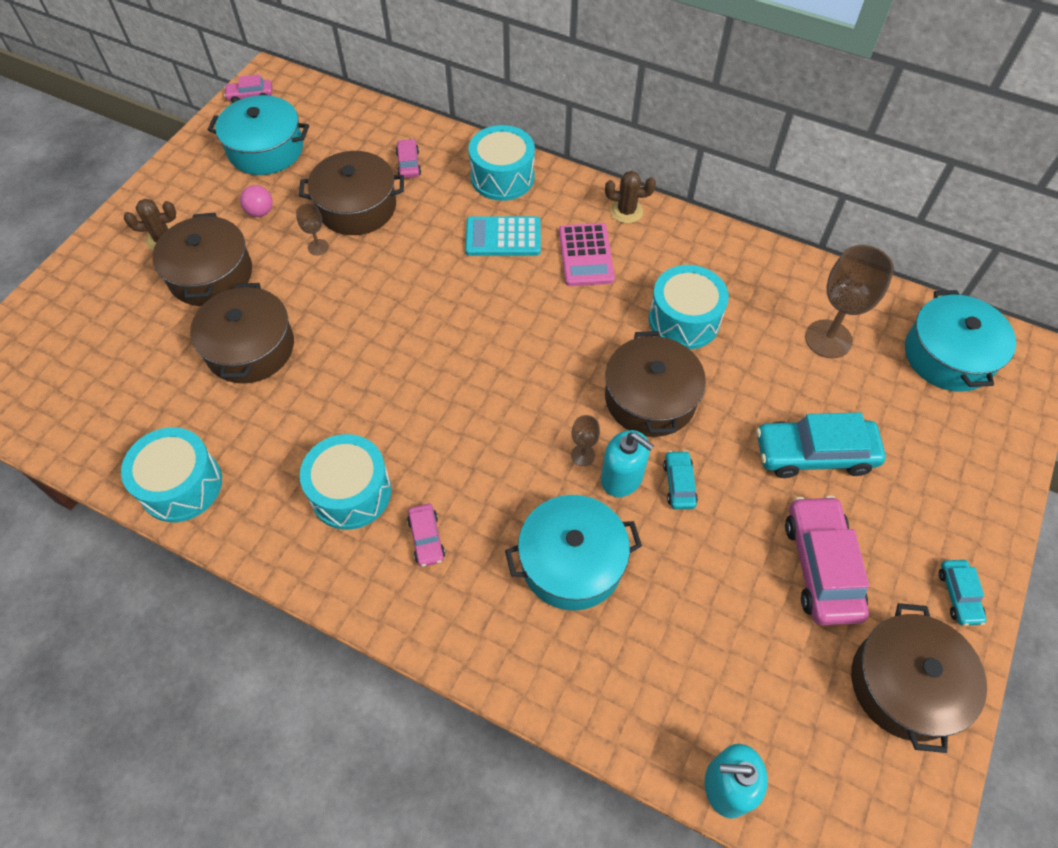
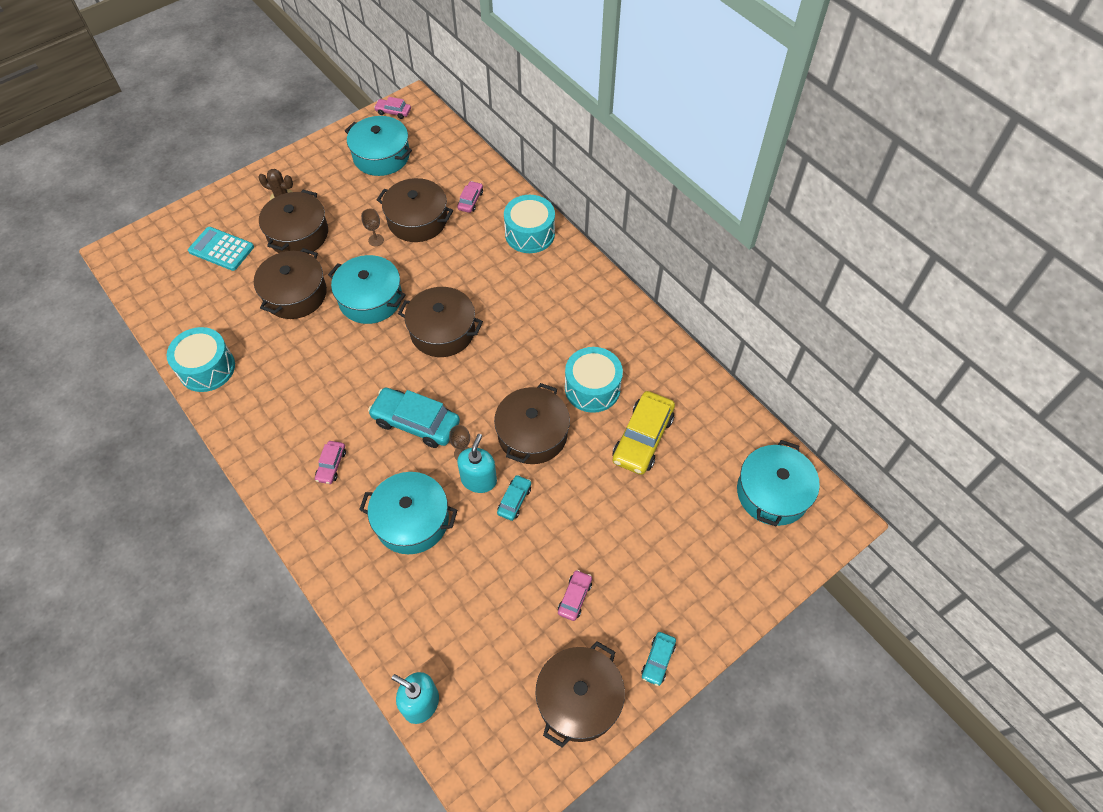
camera: 25 degrees right, 0 degrees up
pink ball [240,185,273,217] -> none
turquoise drum [300,434,391,530] -> none
turquoise calculator [465,216,541,256] -> turquoise calculator moved to [188,227,254,271]
pink calculator [559,223,615,286] -> none
turquoise soap dispenser [601,430,654,497] -> turquoise soap dispenser turned 135 degrees counterclockwise [457,434,497,493]
brown cactus [605,171,656,223] -> none
turquoise car [756,412,886,478] -> turquoise car moved to [368,388,460,448]
pink car [785,495,869,625] -> pink car [558,570,592,621], size x0.51
brown goblet [805,245,894,358] -> none
none -> turquoise pot [328,255,406,324]
none -> brown pot [398,287,483,357]
none -> yellow car [612,391,675,475]

